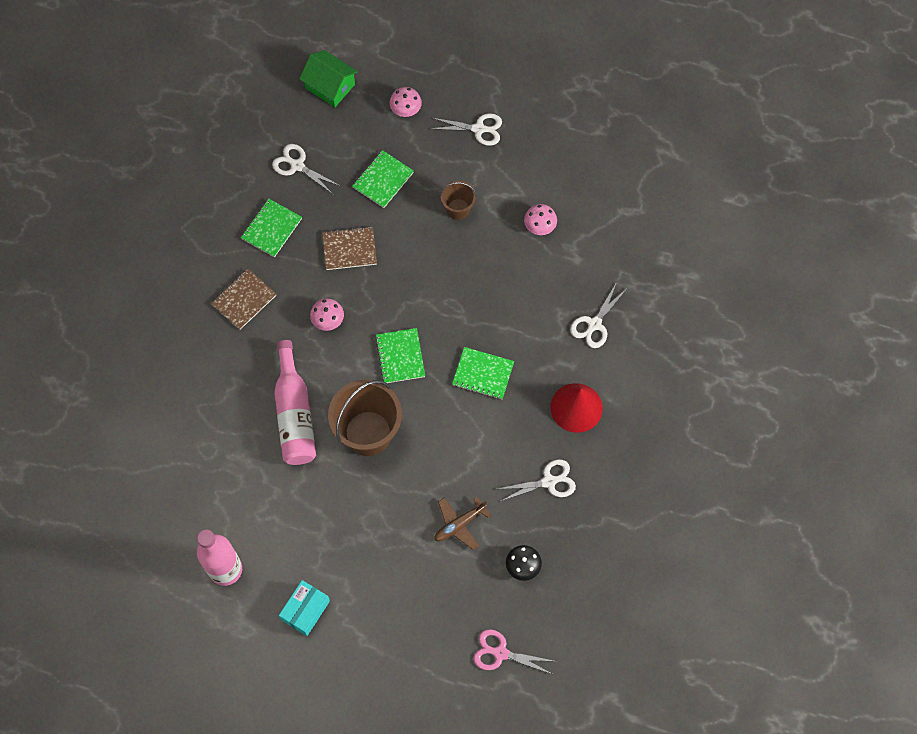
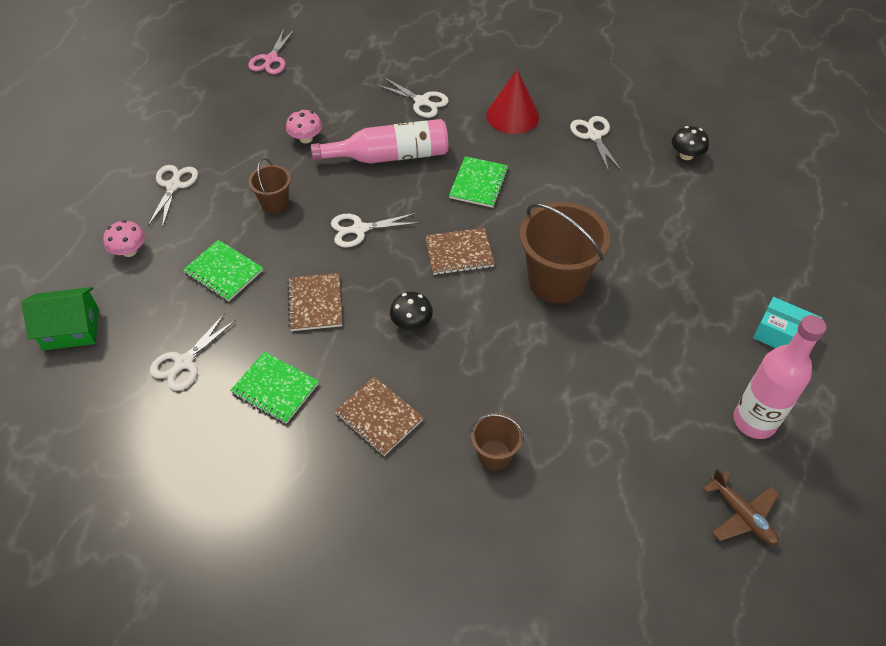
camera: 90 degrees left, 15 degrees down
pink bottle [274,340,316,465] -> pink bottle moved to [311,119,448,164]
green house [299,50,358,107] -> green house turned 45 degrees clockwise [21,287,99,350]
pink mushroom [310,298,344,331] -> black mushroom [390,292,433,330]
green notebook [375,328,425,383] -> brown notebook [425,228,495,275]
brown plane [434,496,491,550] -> brown plane moved to [703,469,779,545]
pink scissors [473,629,554,675] -> pink scissors moved to [248,29,295,74]
none -> white scissors [331,213,418,248]
none -> brown bucket [470,413,524,470]

